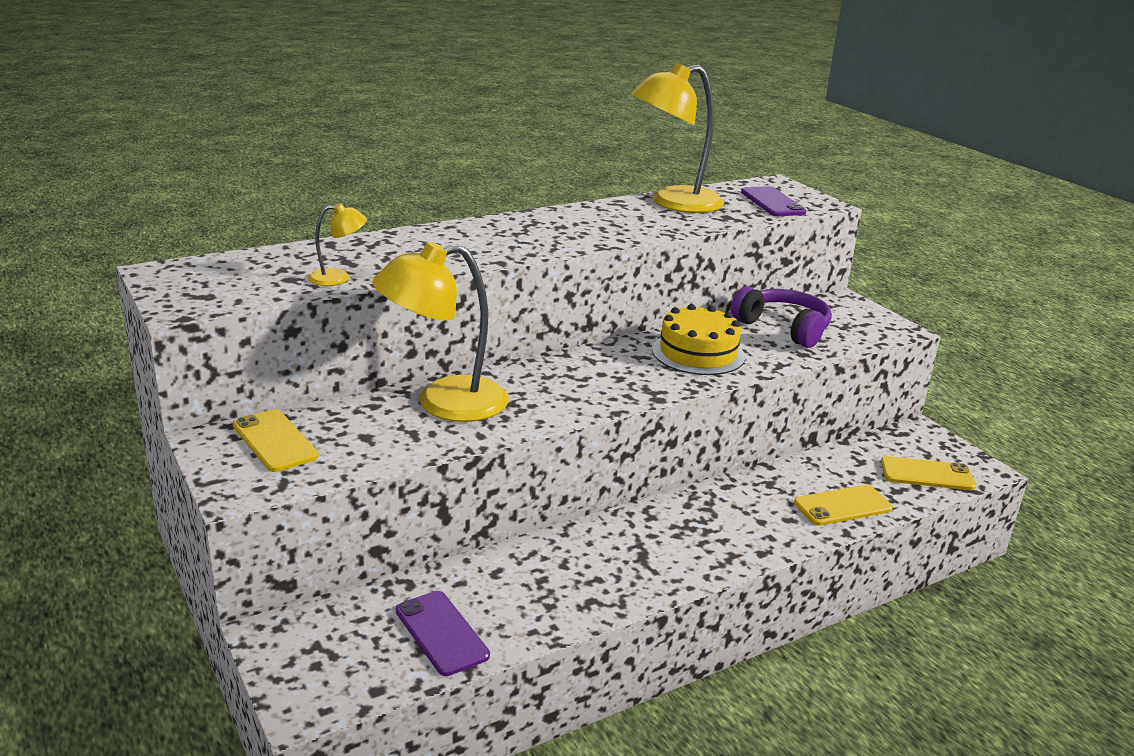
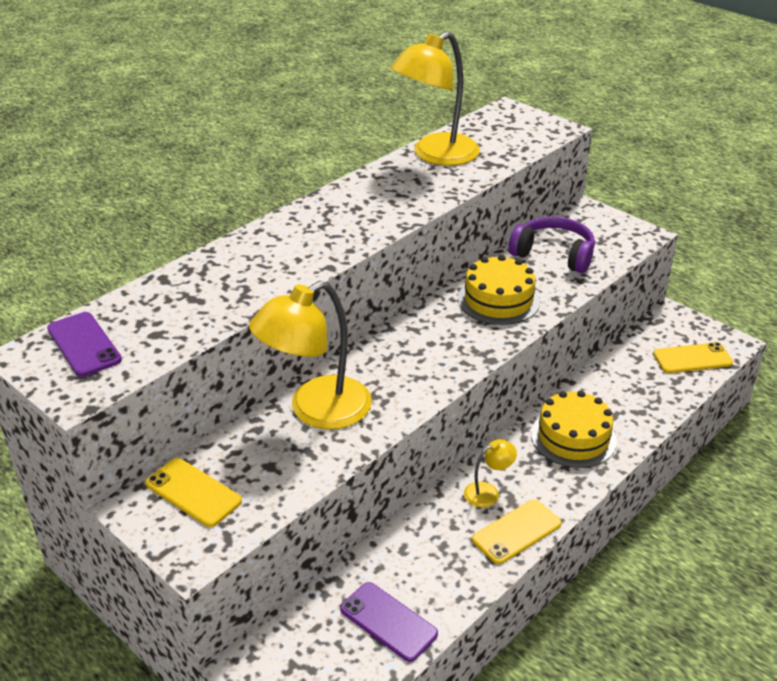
camera: 15 degrees left, 10 degrees up
yellow lamp [308,203,367,286] -> yellow lamp moved to [464,439,517,508]
purple phone [741,186,807,216] -> purple phone moved to [47,312,122,377]
yellow phone [794,485,893,526] -> yellow phone moved to [472,499,562,564]
none -> yellow cake [531,391,617,468]

